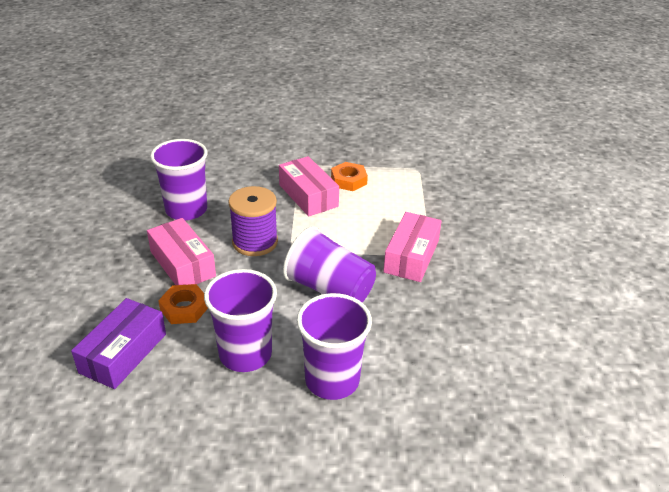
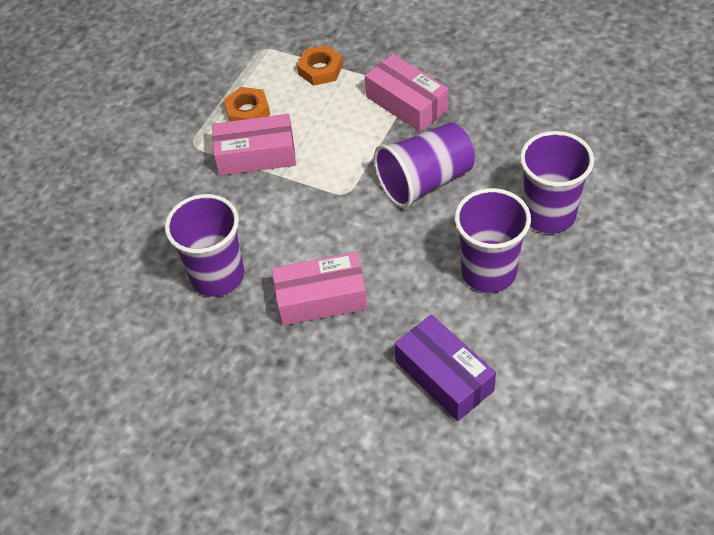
camera: 60 degrees left, 15 degrees up
orange nut [158,284,208,324] -> orange nut moved to [297,45,343,86]
purple spool [228,186,278,256] -> none

